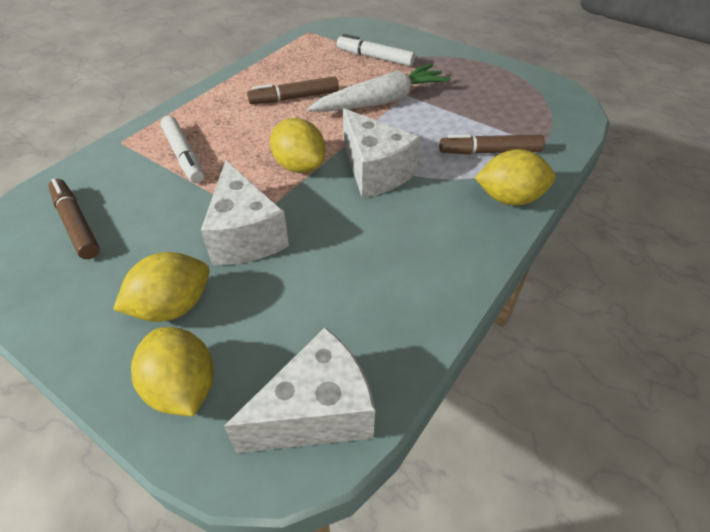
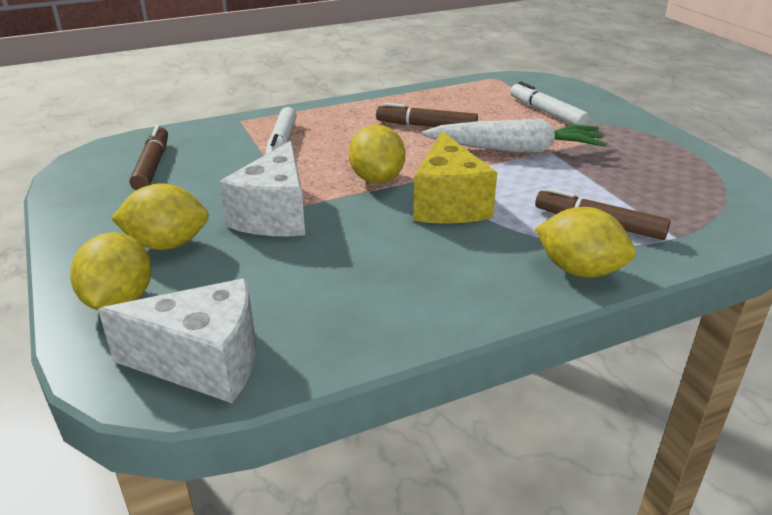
camera: 30 degrees right, 15 degrees down
white cheese [343,108,421,198] -> yellow cheese [413,131,497,224]

